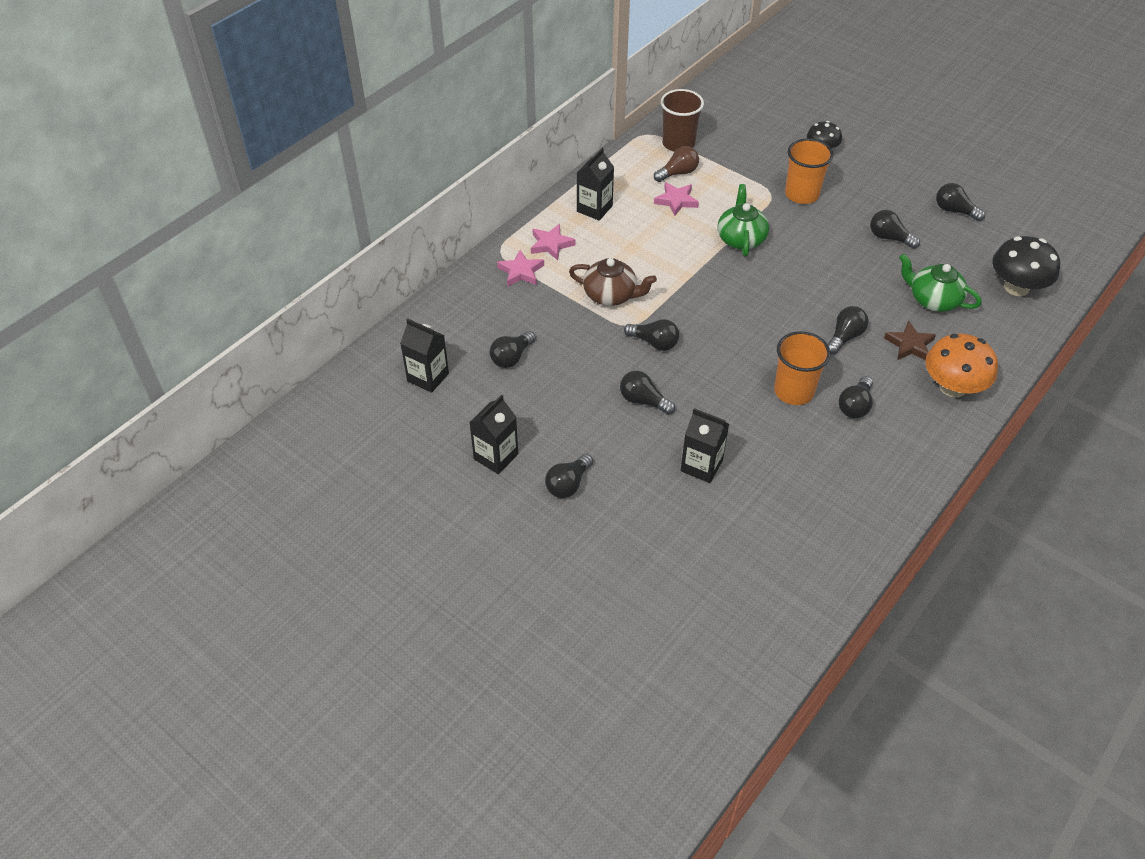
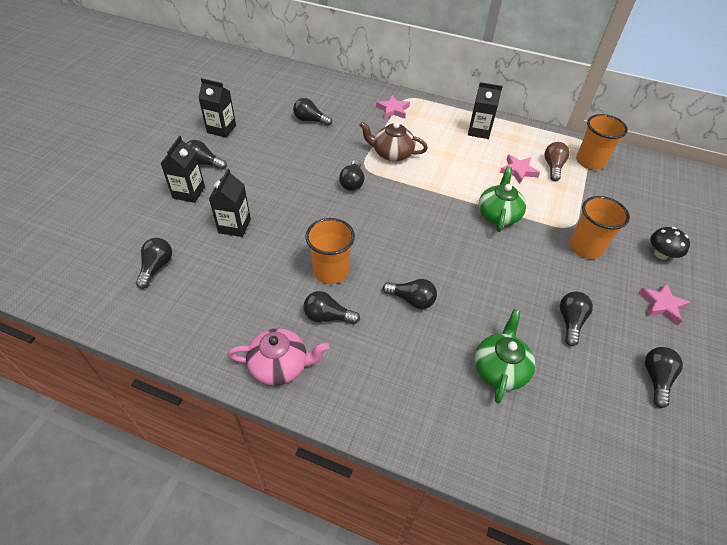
camera: 70 degrees right, 0 degrees up
black carton [400,318,449,393] -> black carton moved to [160,136,205,203]
pink star [531,224,576,261] -> pink star moved to [638,283,691,325]
brown teapot [569,258,657,306] -> brown teapot turned 105 degrees clockwise [359,122,428,161]
black light bulb [620,371,675,415] -> black light bulb moved to [136,238,172,289]
brown light bulb [654,146,699,182] -> brown light bulb turned 120 degrees counterclockwise [544,142,569,181]
brown cup [661,89,704,152] -> orange cup [576,114,628,170]
green teapot [717,184,769,256] -> green teapot turned 60 degrees counterclockwise [479,166,526,232]
brown star [884,321,936,360] -> none
orange mushroom [925,334,998,398] -> none
black mushroom [992,236,1060,296] -> none
none -> pink teapot [228,328,329,386]

